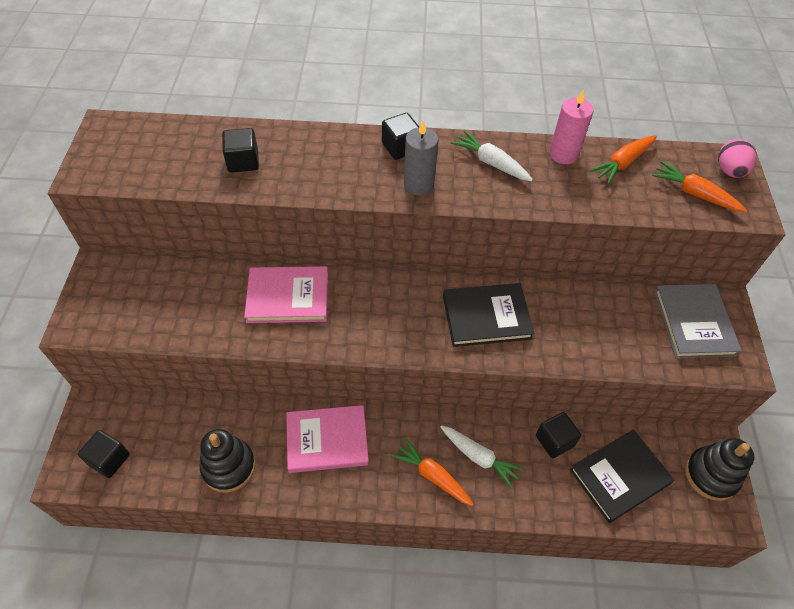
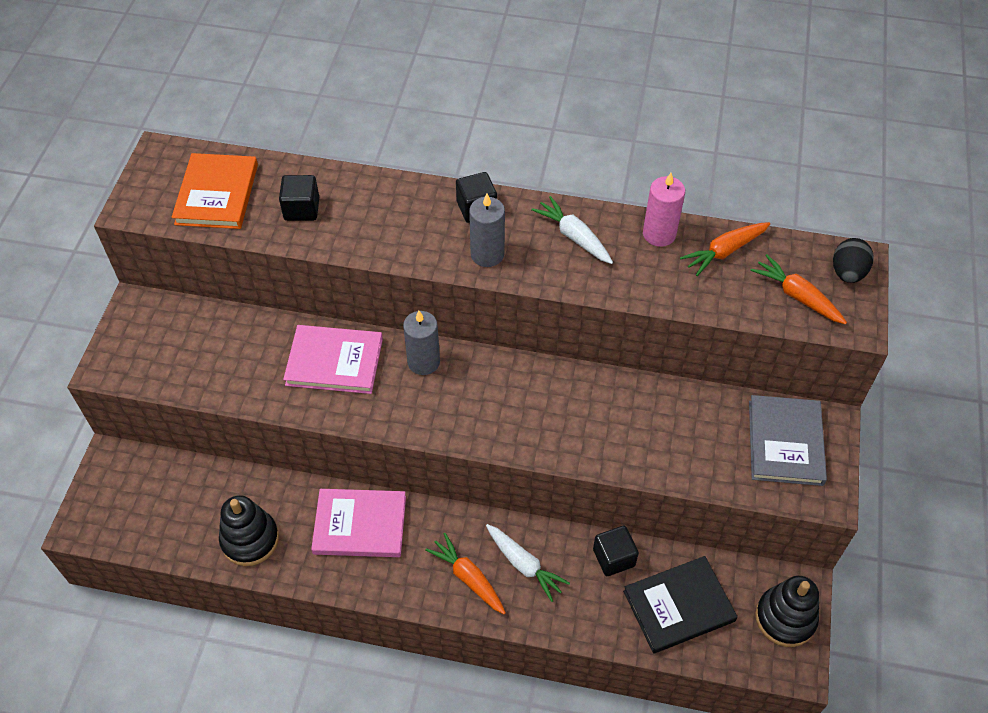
camera: 10 degrees right, 0 degrees up
black cube [78,430,130,478] -> none
black book [443,283,534,347] -> none
pink egg [718,139,756,178] -> black egg [833,238,874,283]
none -> orange book [172,153,258,229]
none -> grey candle [403,311,440,375]

